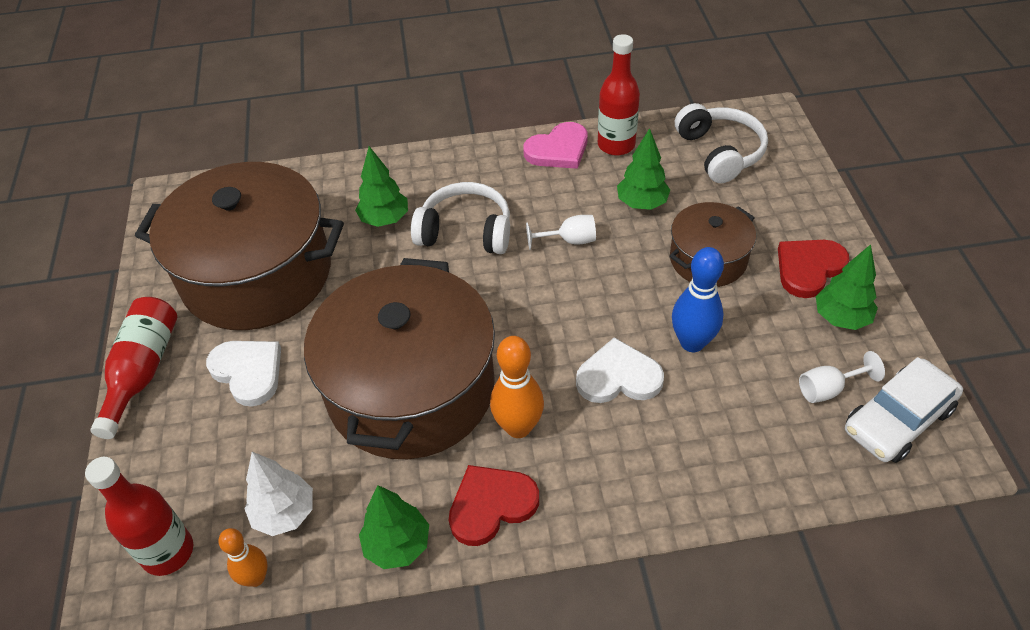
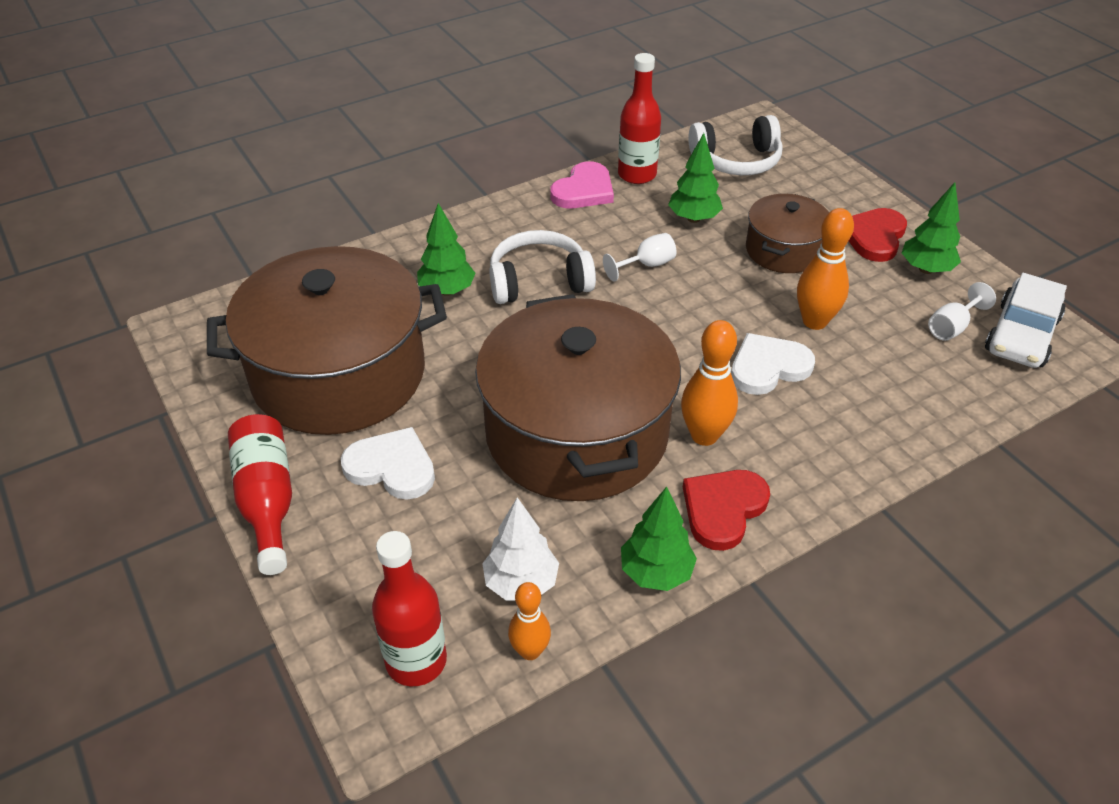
camera: 25 degrees left, 5 degrees down
blue bowling pin [672,247,724,352] -> orange bowling pin [797,208,854,330]
white headphones [675,103,768,183] -> white headphones turned 120 degrees clockwise [688,115,783,175]

